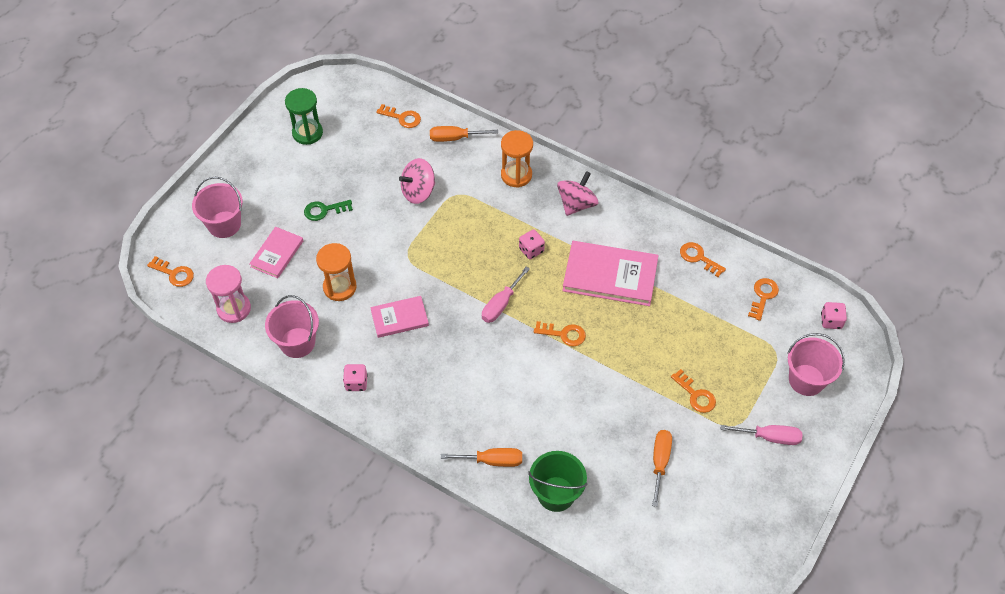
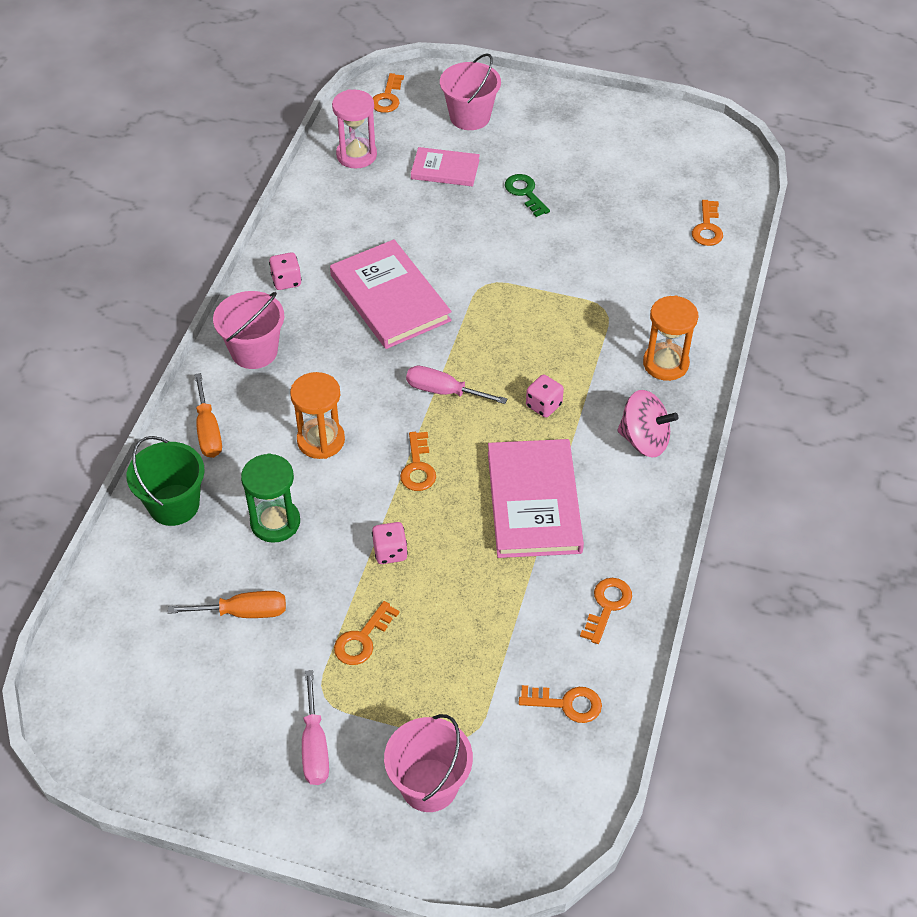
camera: 75 degrees right, 5 degrees down
pink bucket [265,295,319,358] -> pink bucket moved to [213,291,284,369]
green hourglass [285,88,323,145] -> green hourglass moved to [241,453,300,543]
orange hourglass [316,243,357,301] -> orange hourglass moved to [290,372,345,459]
pink book [370,296,429,338] -> pink book [330,239,452,349], size x1.72
pink spinning top [399,158,435,204] -> none
orange screwdriver [430,126,498,142] -> none
pink dice [821,302,847,329] -> pink dice moved to [372,522,408,564]

